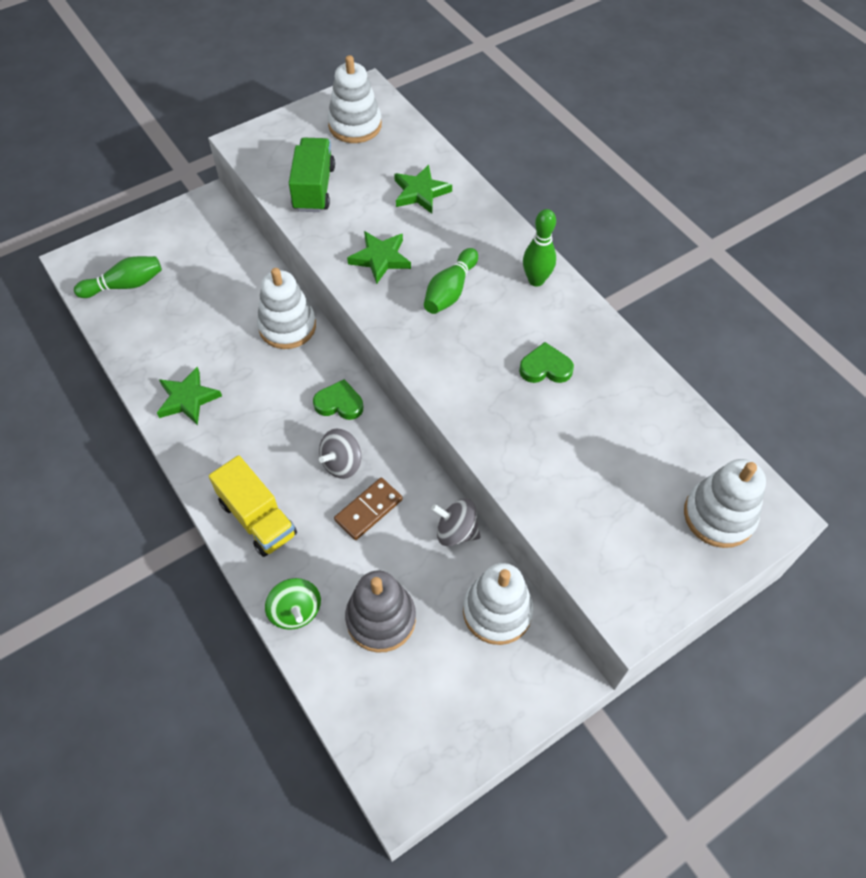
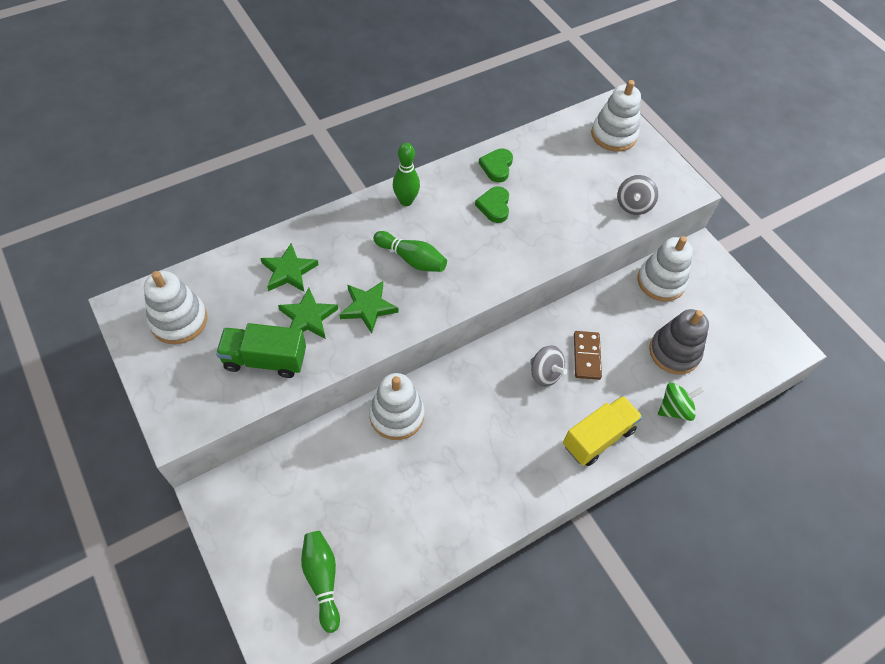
camera: 90 degrees left, 0 degrees up
green star [157,366,222,425] -> green star moved to [278,288,338,339]
green heart [313,379,363,420] -> green heart moved to [479,148,513,182]
brown domino [334,478,403,540] -> brown domino turned 45 degrees clockwise [574,331,602,380]
grey spinning top [431,499,481,546] -> grey spinning top moved to [617,175,658,215]

